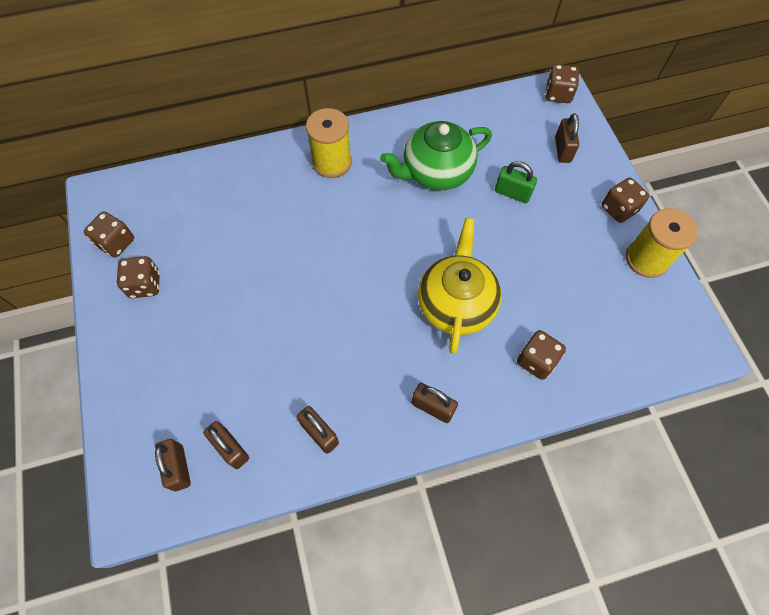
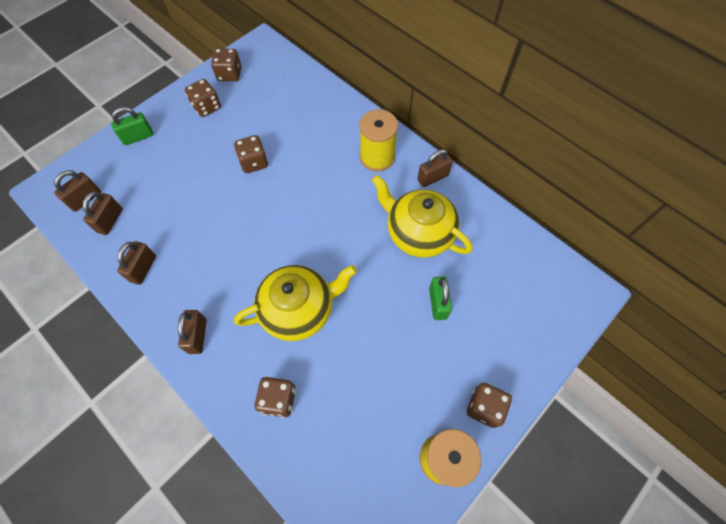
camera: 60 degrees right, 0 degrees up
green teapot [380,121,492,191] -> yellow teapot [372,175,472,258]
brown dice [545,64,579,103] -> brown dice moved to [234,135,268,173]
brown padlock [555,113,579,163] -> brown padlock moved to [417,149,453,187]
none -> green padlock [111,107,153,145]

